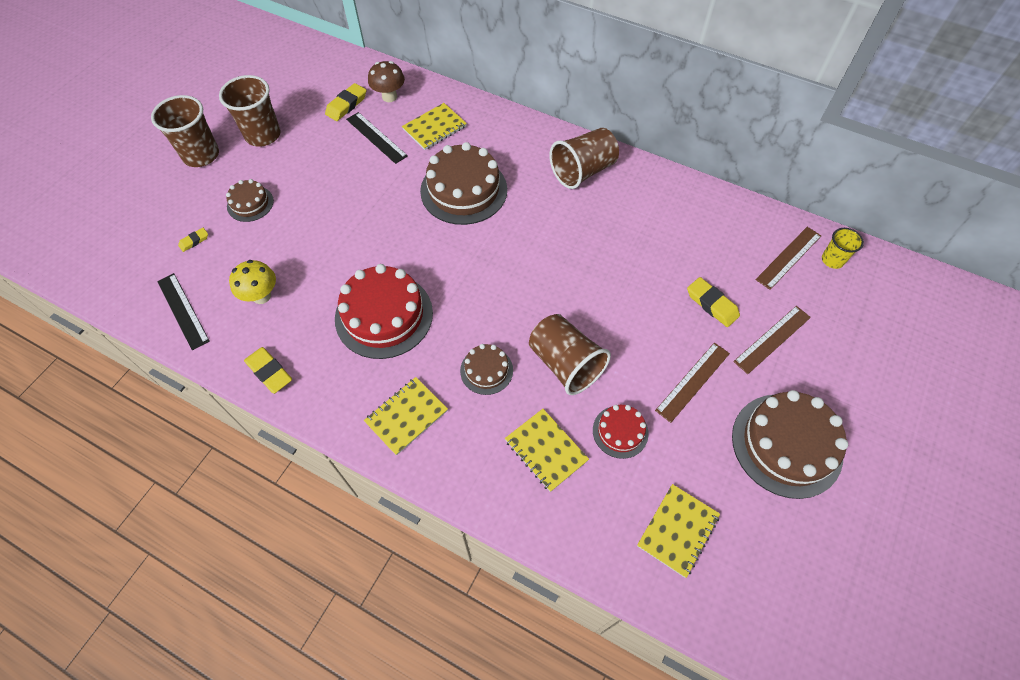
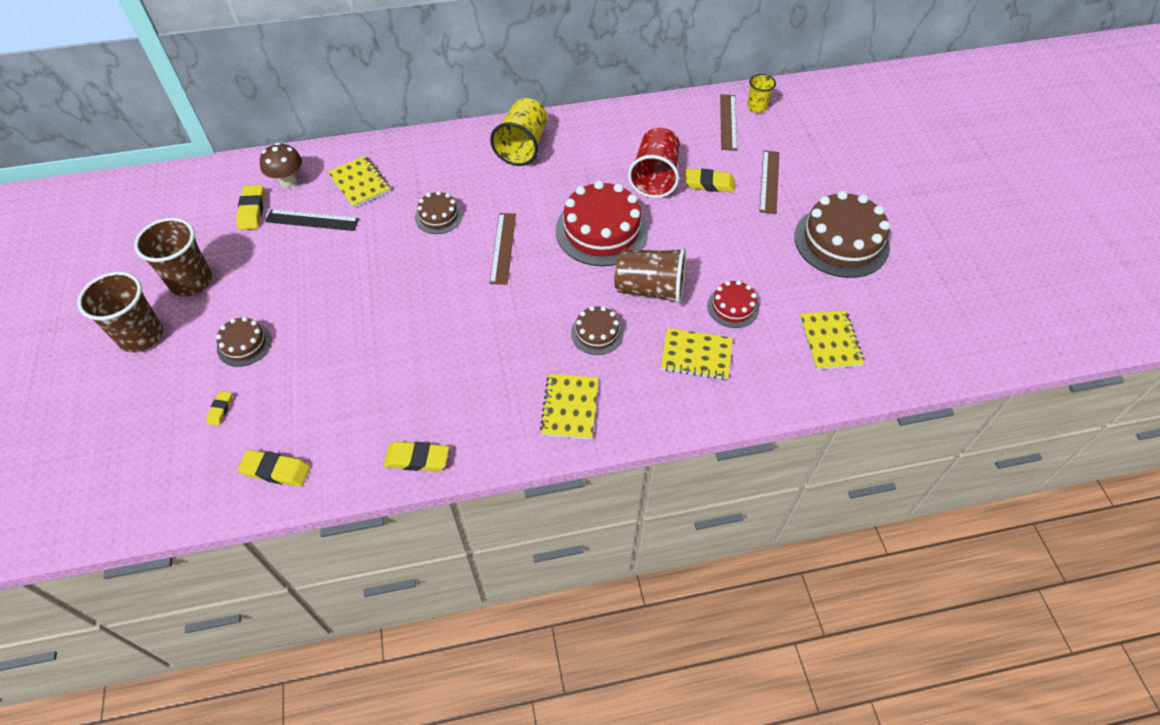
camera: 40 degrees left, 5 degrees down
black ruler [157,273,210,350] -> yellow eraser [238,450,310,487]
yellow mushroom [229,260,276,304] -> none
red cake [335,264,433,359] -> red cake moved to [556,180,648,266]
yellow notebook [402,103,467,150] -> yellow notebook turned 45 degrees counterclockwise [328,156,391,208]
brown cake [420,142,507,225] -> brown cake [415,191,463,234], size x0.52
brown cup [549,128,619,189] -> yellow cup [490,98,547,166]
brown ruler [655,343,730,423] -> brown ruler moved to [489,213,516,285]
none -> red cup [628,128,680,198]

